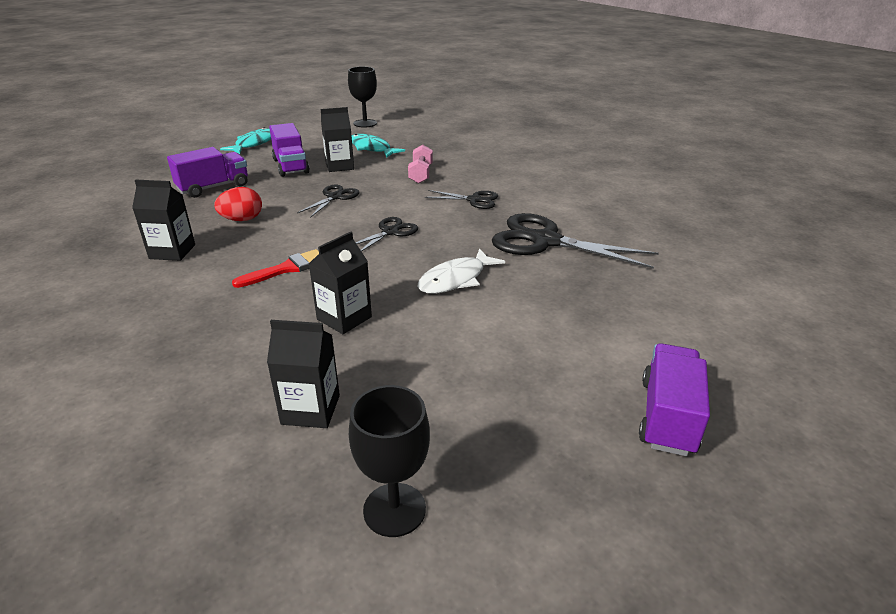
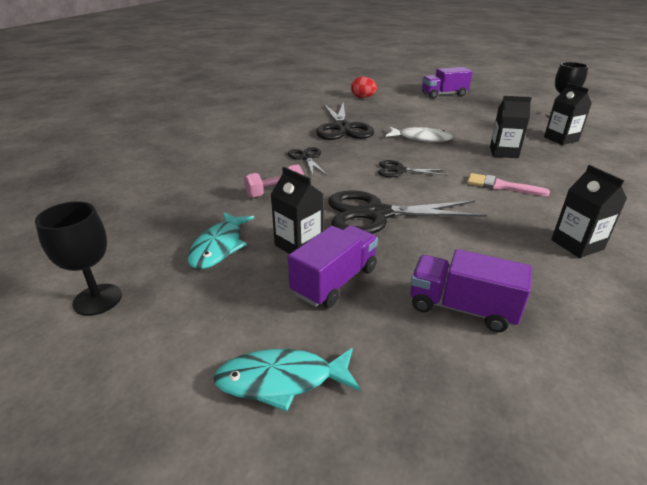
camera: 120 degrees left, 0 degrees up
red egg [214,187,262,221] -> red egg moved to [351,76,377,98]
red brush [232,249,319,288] -> pink brush [467,173,550,196]
black scissors [297,185,360,218] -> black scissors [328,190,487,234], size x1.90

